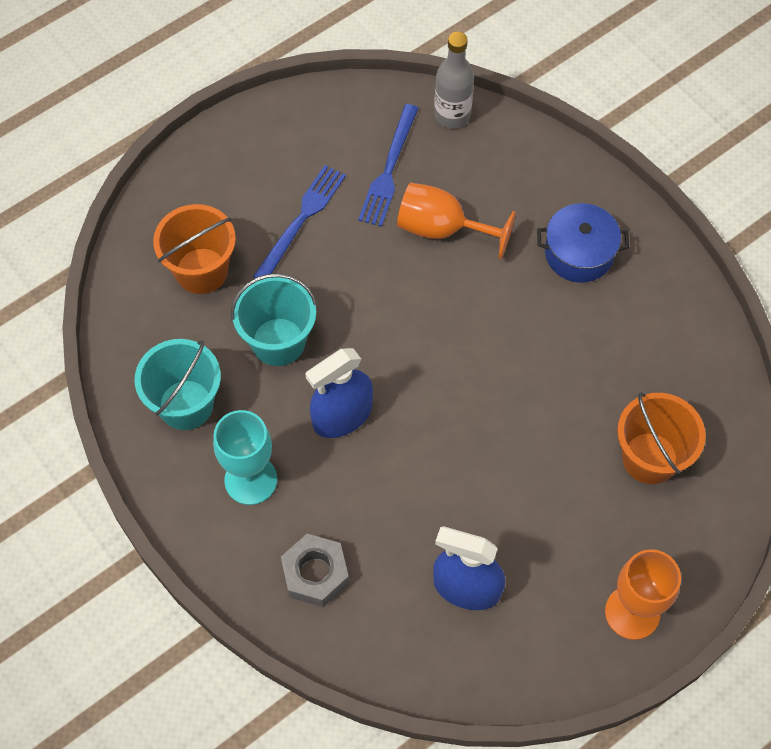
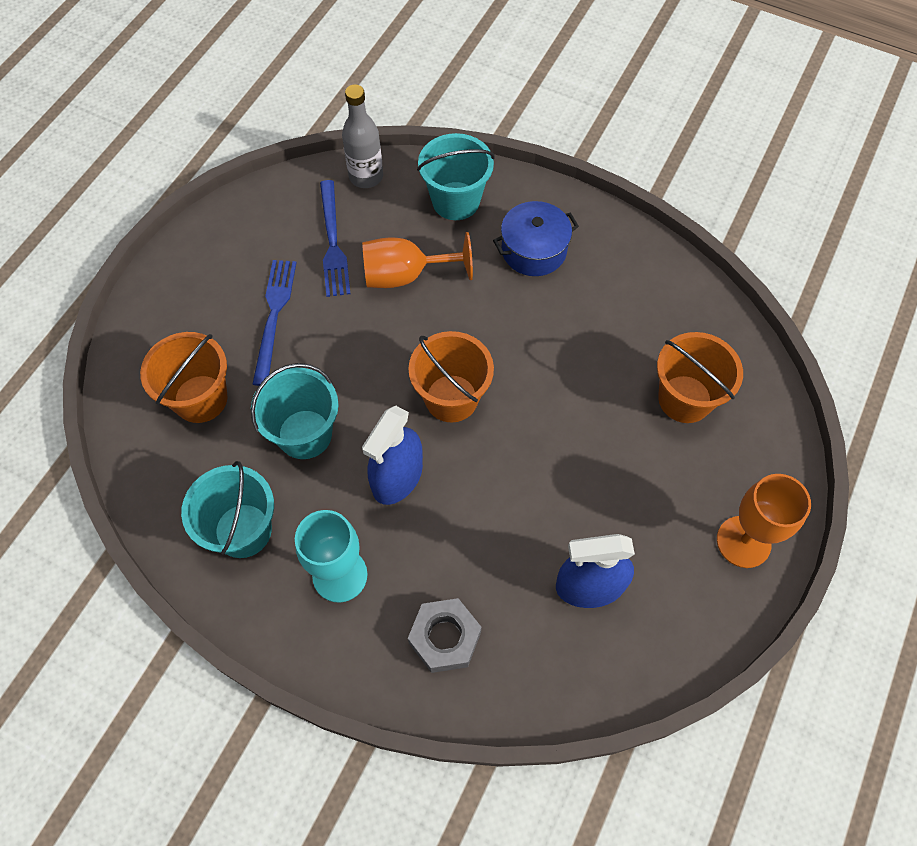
camera: 25 degrees left, 0 degrees up
none -> orange bucket [408,331,494,422]
none -> turquoise bucket [417,133,495,220]

